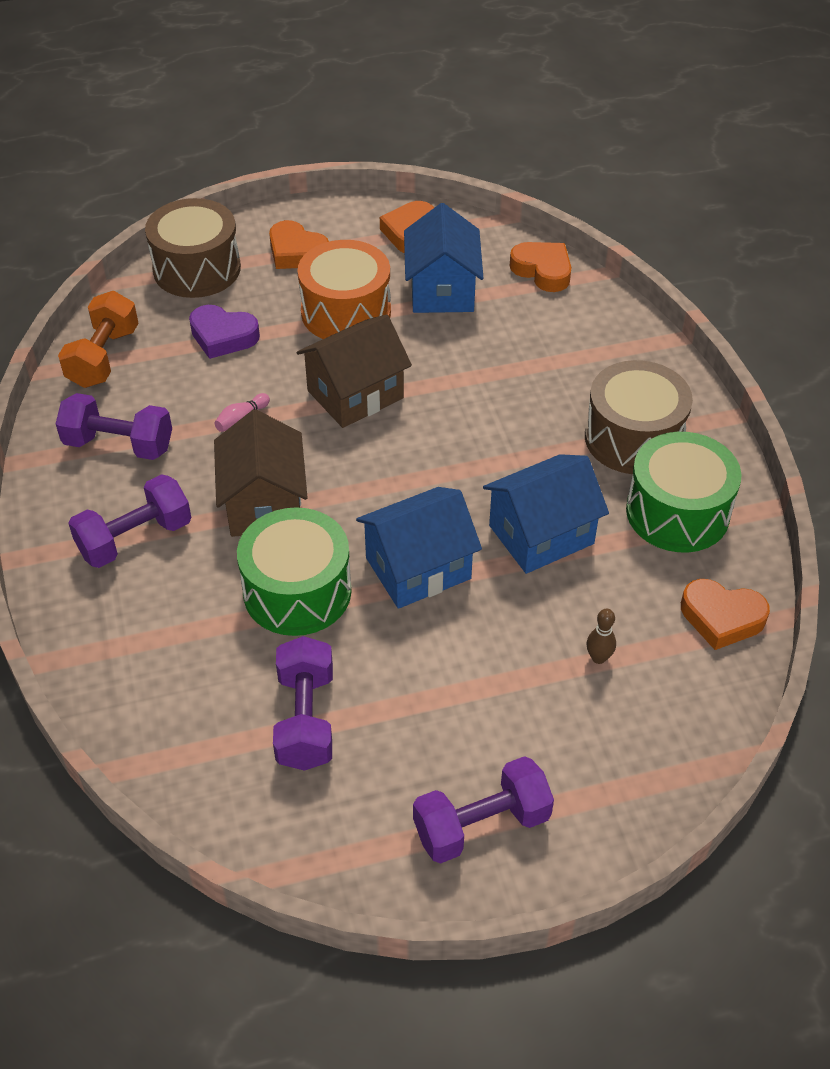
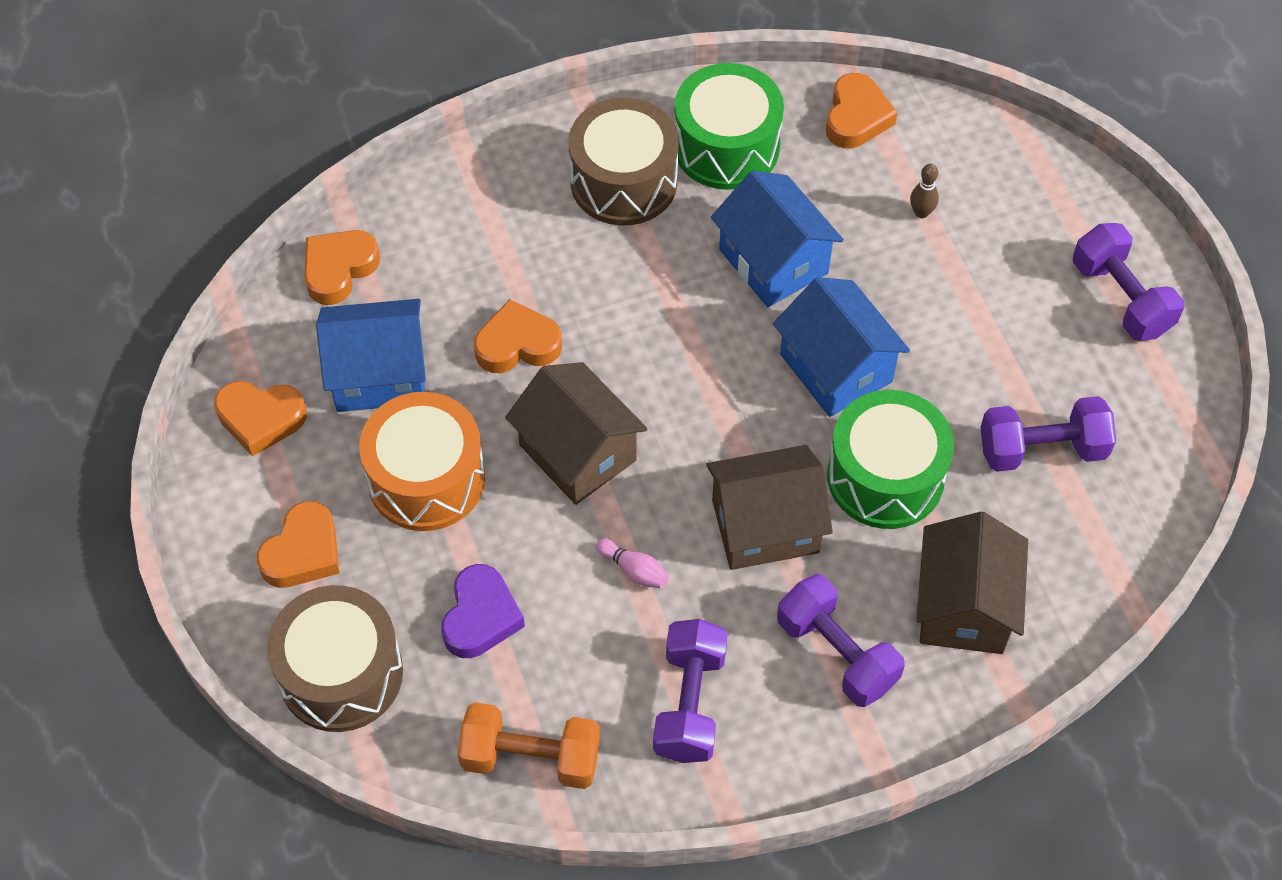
camera: 95 degrees left, 10 degrees up
none -> orange heart [474,299,562,373]
none -> brown house [916,512,1028,654]

